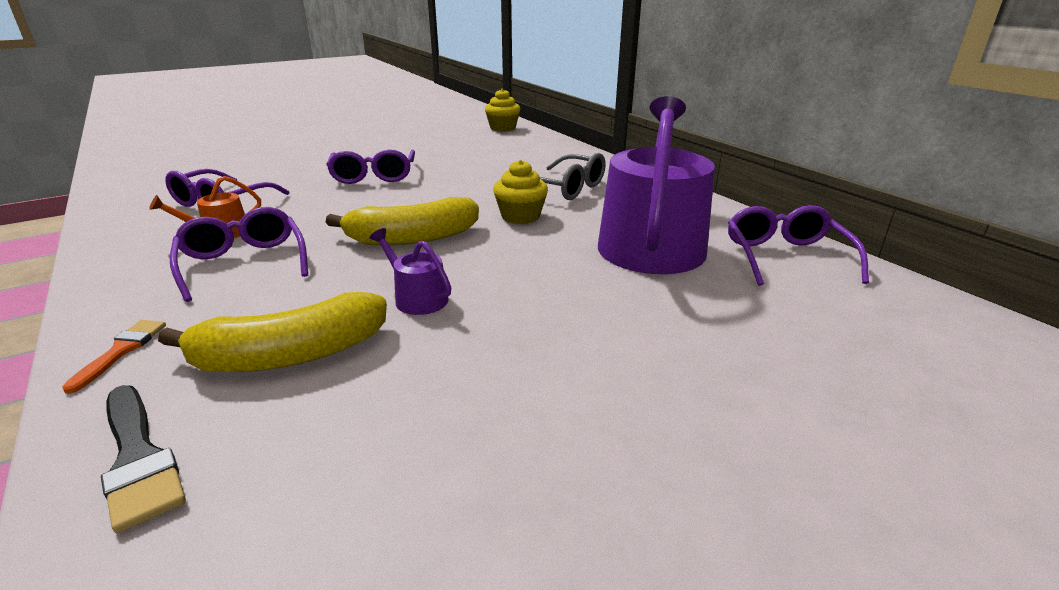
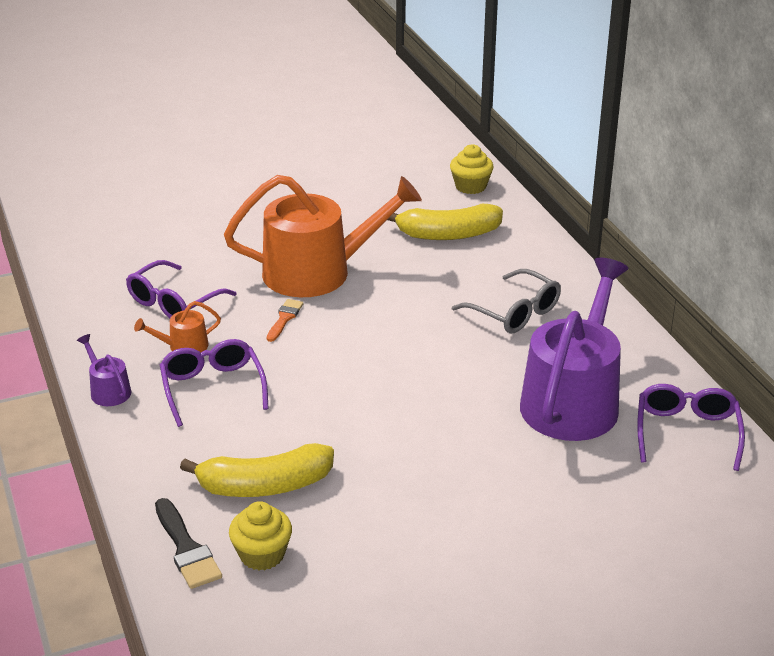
camera: 10 degrees right, 5 degrees up
orange brush [62,320,166,394] -> orange brush moved to [267,299,304,342]
purple glasses [326,149,415,184] -> orange watering can [224,175,422,297]
yellow banana [326,197,479,246] -> yellow banana moved to [387,204,503,240]
purple watering can [370,228,451,315] -> purple watering can moved to [77,334,131,406]
yellow cupcake [493,160,548,224] -> yellow cupcake moved to [229,501,292,570]

